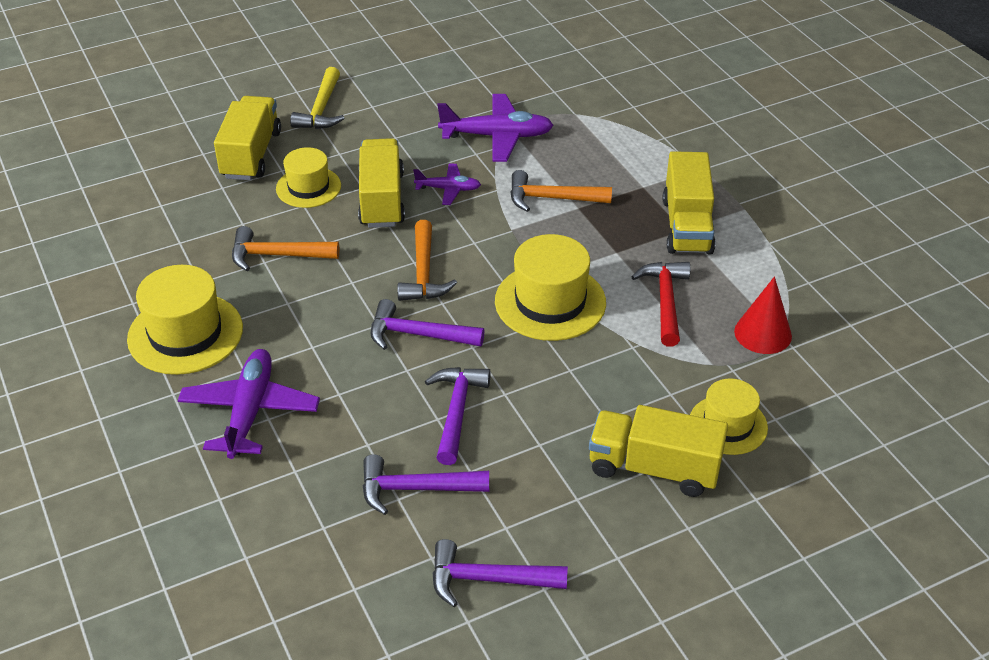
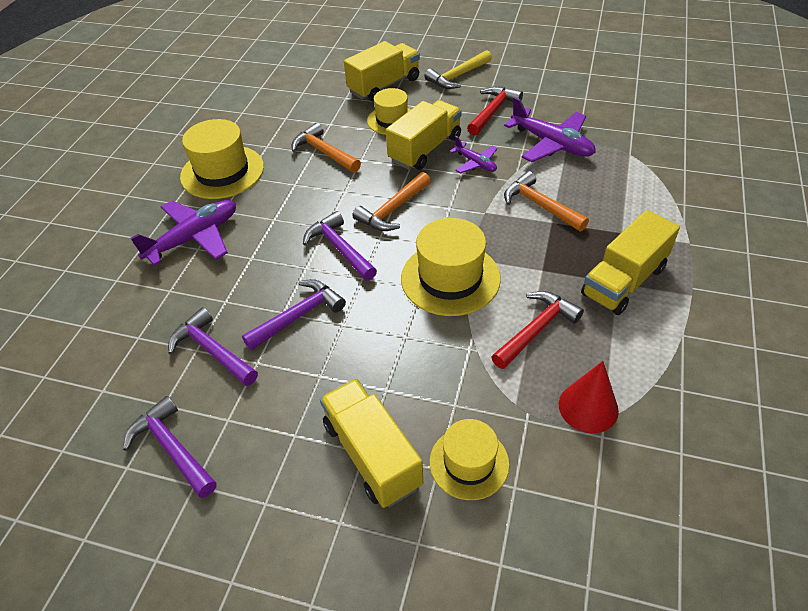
camera: 45 degrees right, 5 degrees up
none -> red hammer [467,86,523,136]

